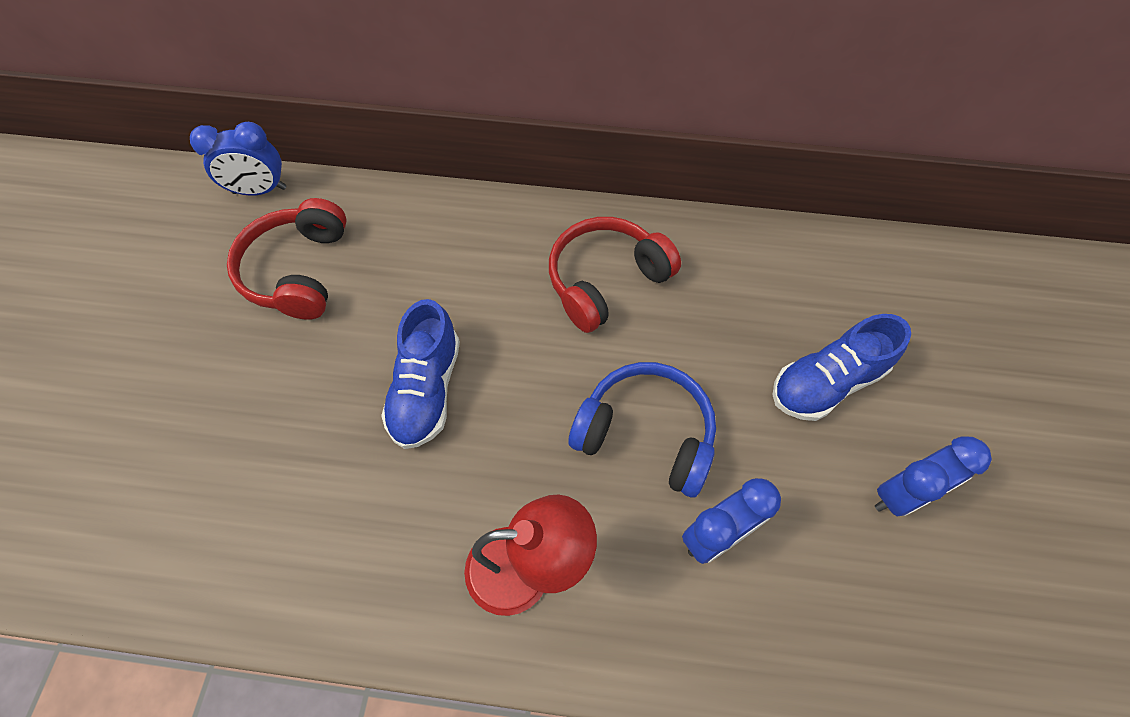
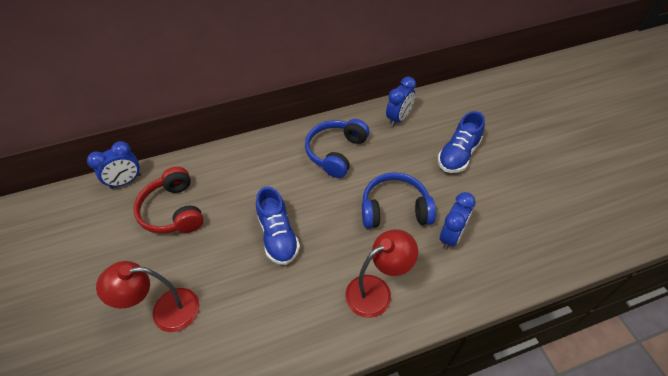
camera: 25 degrees left, 10 degrees down
red headphones [549,217,681,333] -> blue headphones [305,119,369,178]
blue clock [875,436,992,516] -> blue clock moved to [386,77,416,127]
none -> red lamp [96,261,200,332]

